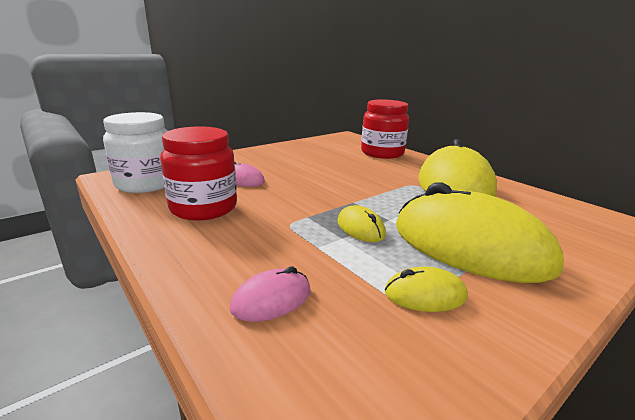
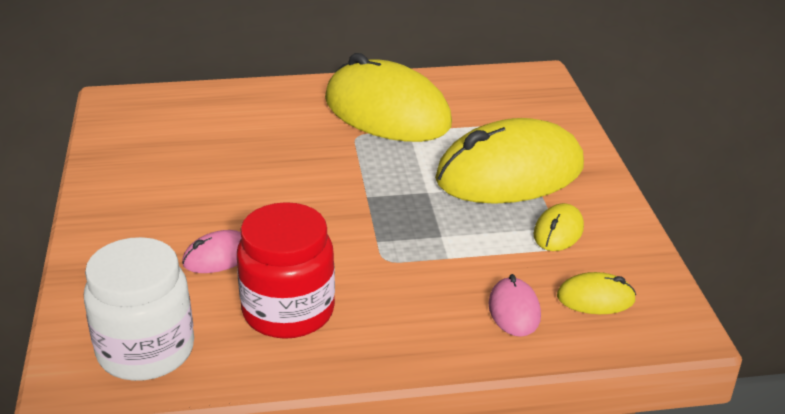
camera: 60 degrees left, 10 degrees up
yellow mouse [337,205,386,242] -> yellow mouse moved to [557,272,636,314]
red jar [361,99,409,159] -> none

